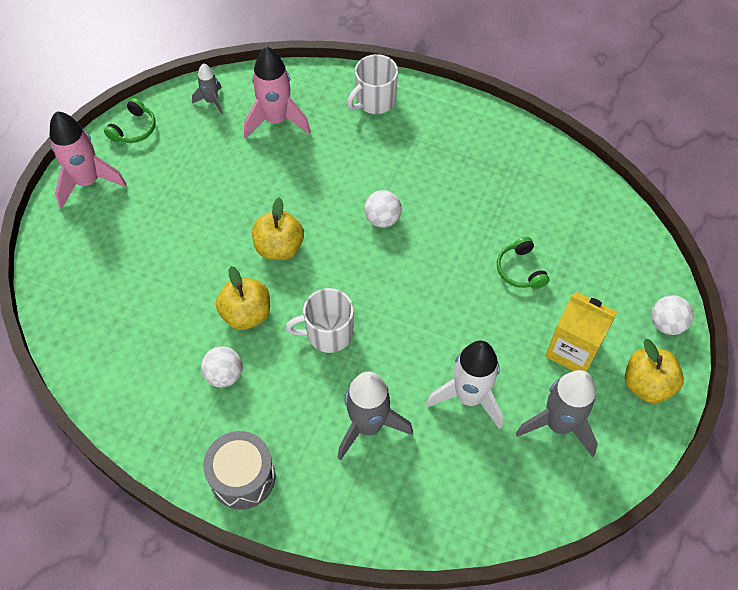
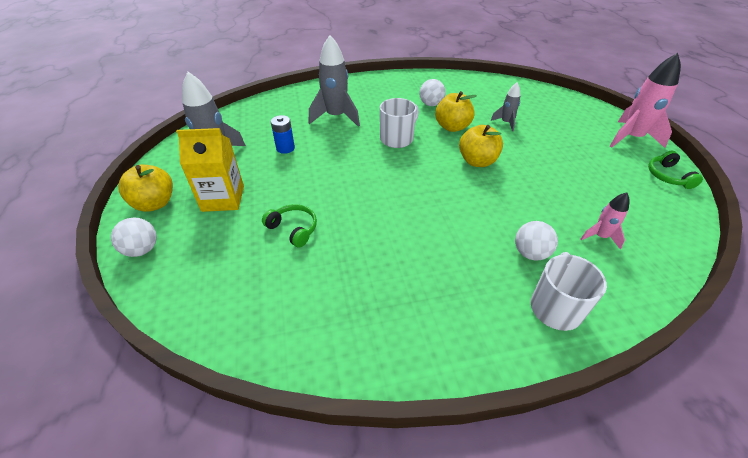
camera: 145 degrees right, 15 degrees down
grey rocket [192,63,223,114] -> grey rocket moved to [490,83,520,132]
grey drum [203,431,276,510] -> none
pink rocket [244,46,311,138] -> pink rocket [581,193,630,249], size x0.53
white ball [364,190,402,228] -> white ball moved to [515,221,558,260]
white rocket [426,341,503,430] -> blue battery [271,115,295,154]

